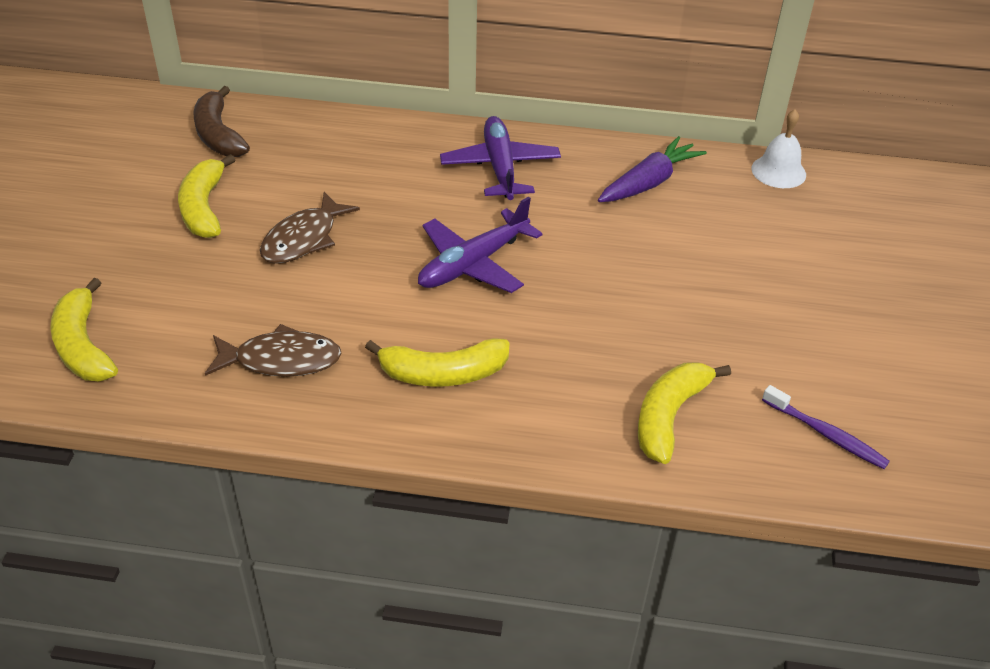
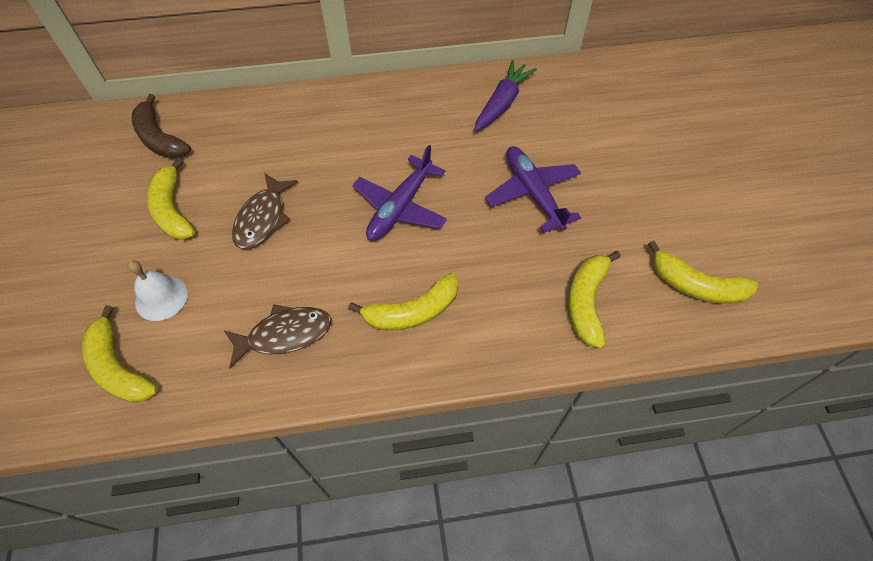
camera: 15 degrees left, 15 degrees up
purple plane [440,116,561,200] -> purple plane moved to [485,146,581,233]
white bell [752,109,806,188] -> white bell moved to [128,260,188,321]
purple toothbrush [762,385,890,469] -> yellow banana [648,241,758,304]

